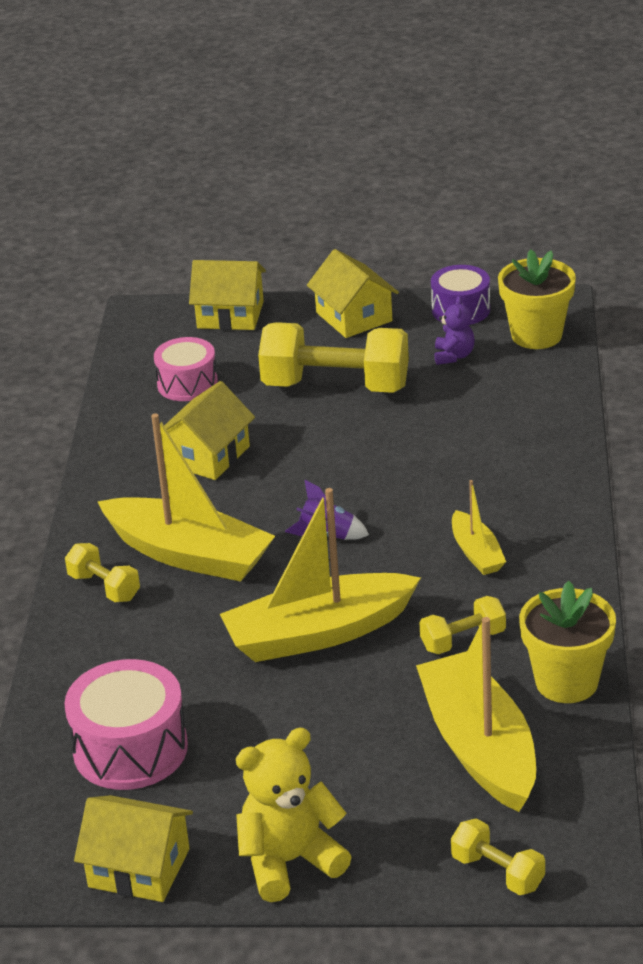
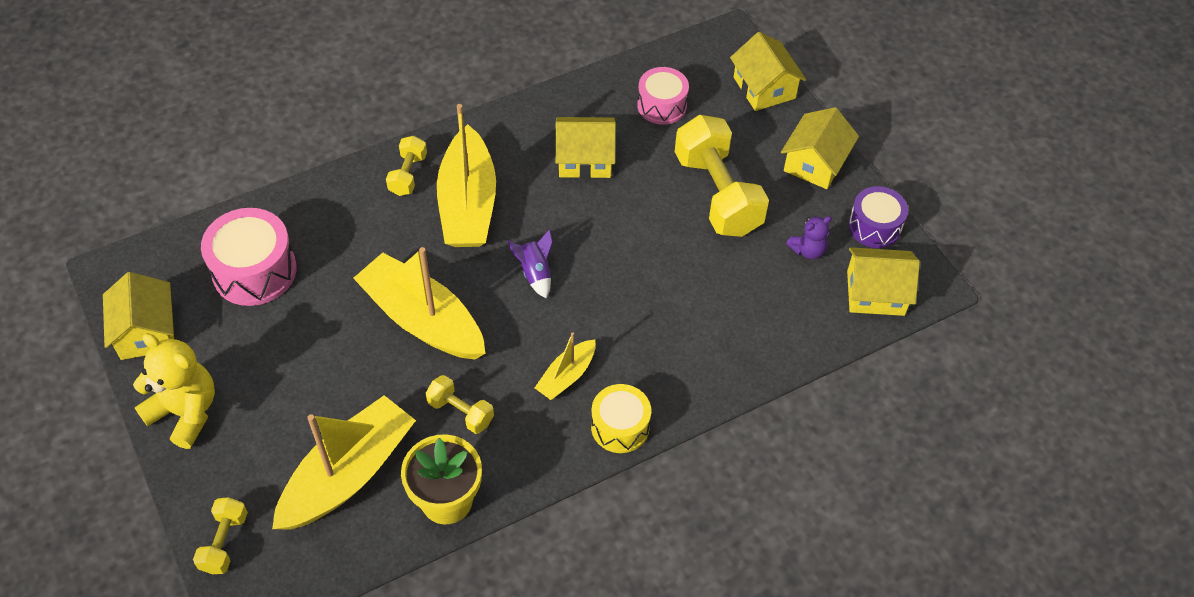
camera: 55 degrees right, 20 degrees up
yellow flower pot [498,249,576,349] -> yellow house [847,247,920,316]
none -> yellow drum [591,384,651,453]

